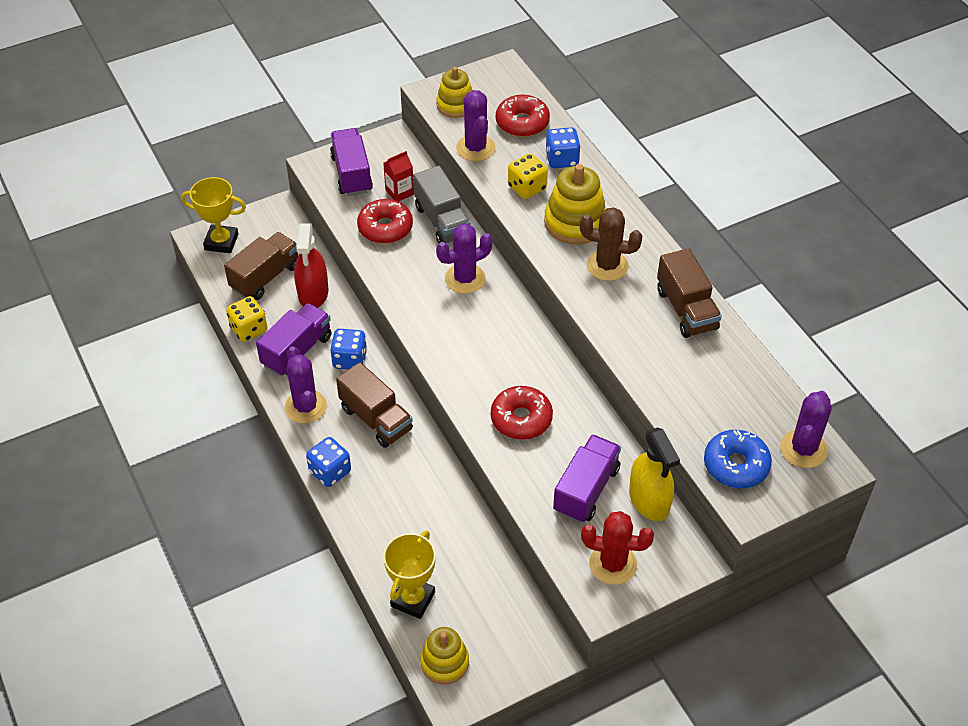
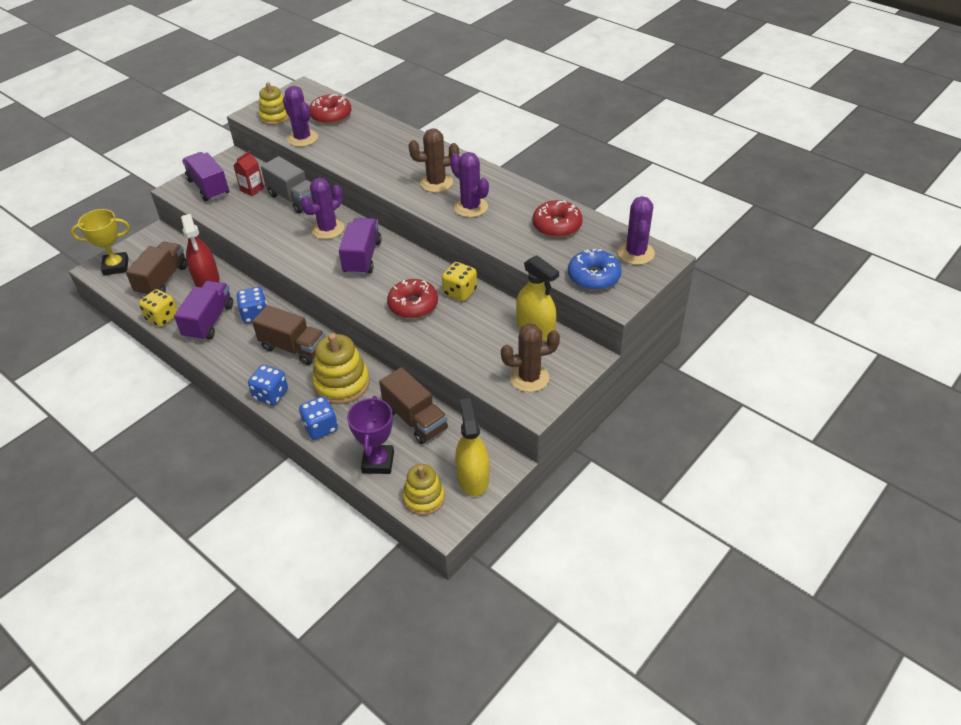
camera: 20 degrees left, 5 degrees down
purple cactus [285,346,327,423] -> purple cactus moved to [450,152,489,217]
red donut [357,199,413,244] -> red donut moved to [532,200,583,238]
yellow trophy [383,531,436,619] -> purple trophy [347,396,394,474]
yellow dice [508,153,548,199] -> yellow dice moved to [442,262,477,301]
yellow stacking toy [544,164,606,245] -> yellow stacking toy moved to [312,333,370,404]
blue dice [545,127,581,168] -> blue dice moved to [299,396,338,440]
purple truck [553,434,621,523] -> purple truck moved to [339,218,382,275]
red cactus [581,511,654,585] -> brown cactus [501,323,560,392]
brown truck [657,248,722,338] -> brown truck moved to [379,367,448,444]
none -> yellow spray bottle [455,398,489,496]

